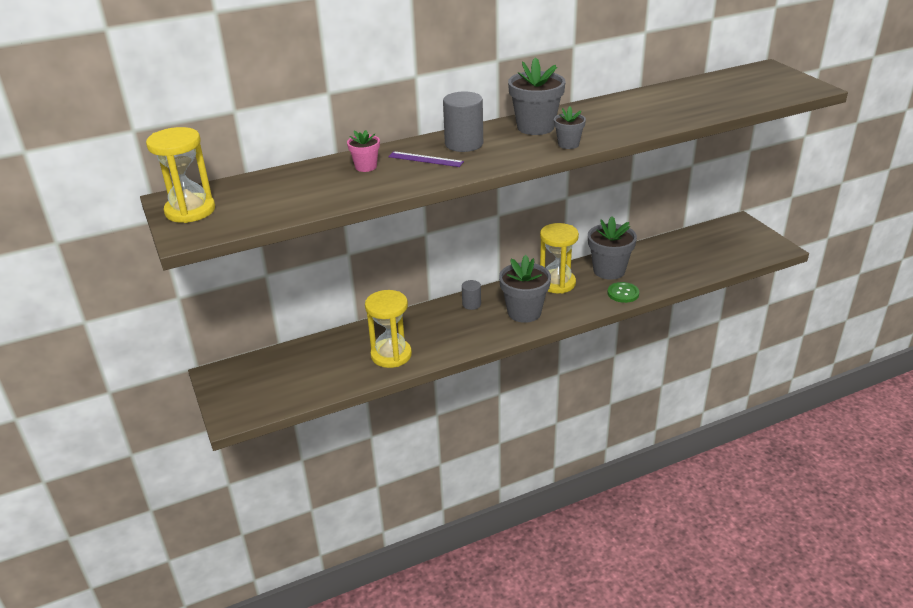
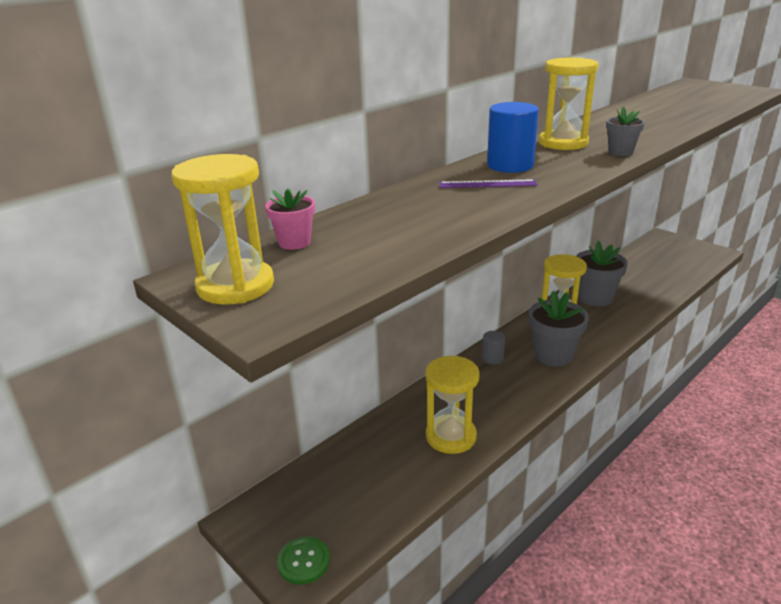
camera: 20 degrees left, 5 degrees down
pink flower pot [347,130,380,172] -> pink flower pot moved to [265,188,315,250]
grey cylinder [443,91,483,152] -> blue cylinder [487,102,539,173]
grey flower pot [508,57,566,135] -> yellow hourglass [539,57,598,150]
green button [607,282,639,303] -> green button moved to [277,536,330,585]

